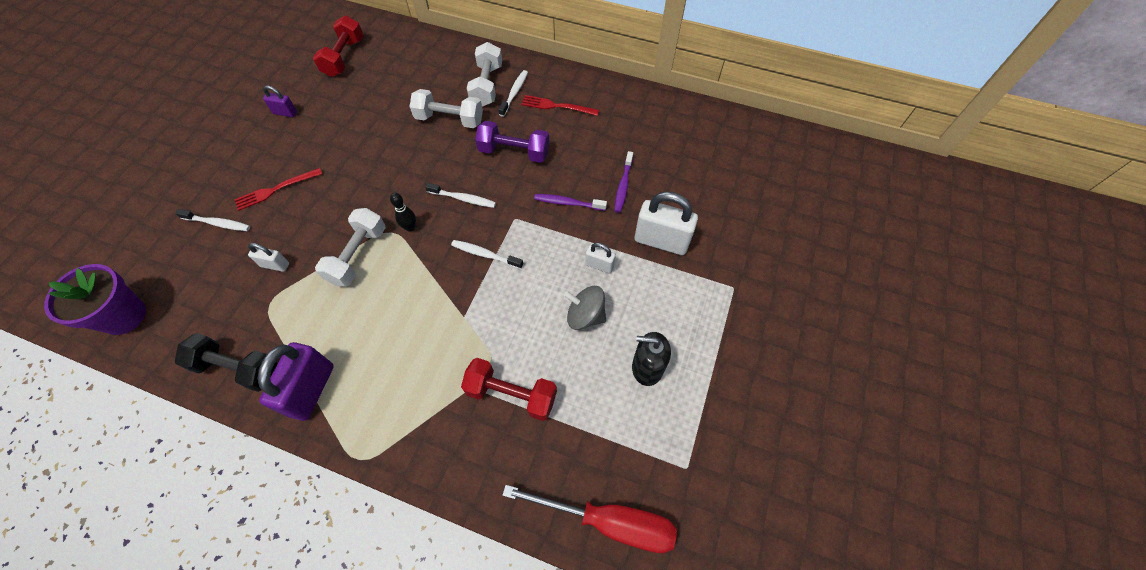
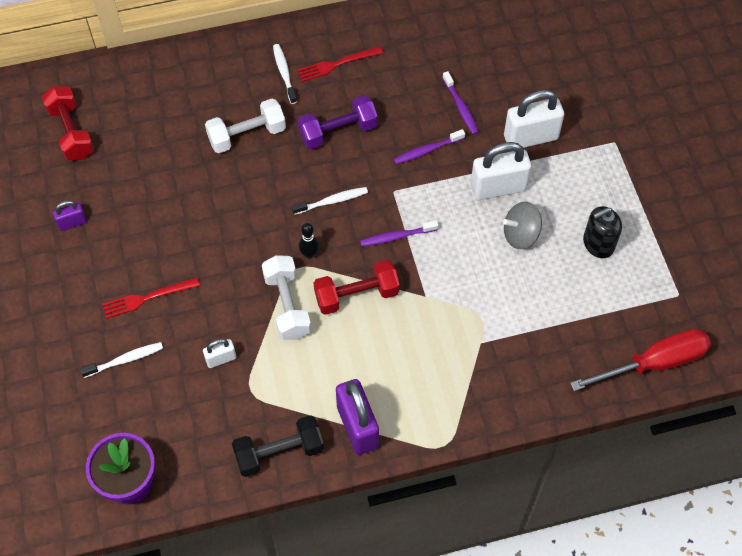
camera: 35 degrees left, 0 degrees up
red fork [234,168,322,211] -> red fork turned 45 degrees clockwise [102,278,200,319]
white toothbrush [451,240,523,269] -> purple toothbrush [360,220,439,247]
red dumbbell [461,358,557,421] -> red dumbbell moved to [314,260,400,315]
white dumbbell [467,42,502,107] -> none
white padlock [585,243,616,273] -> white padlock [471,142,532,200], size x1.95

